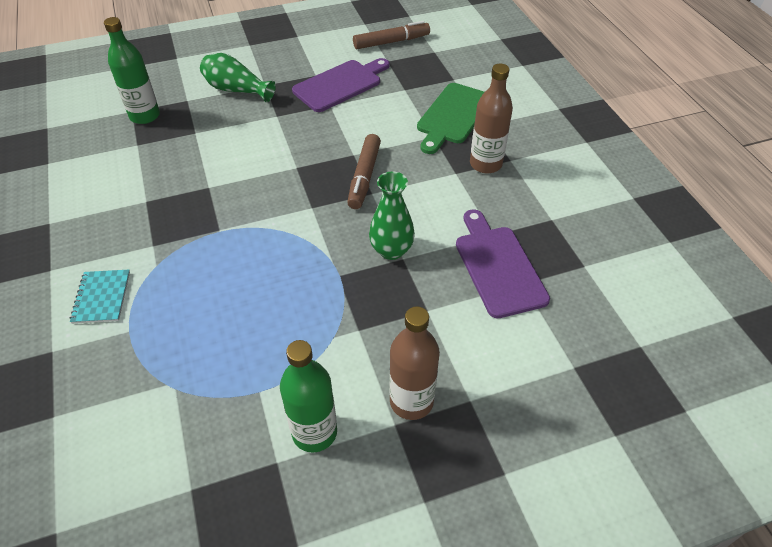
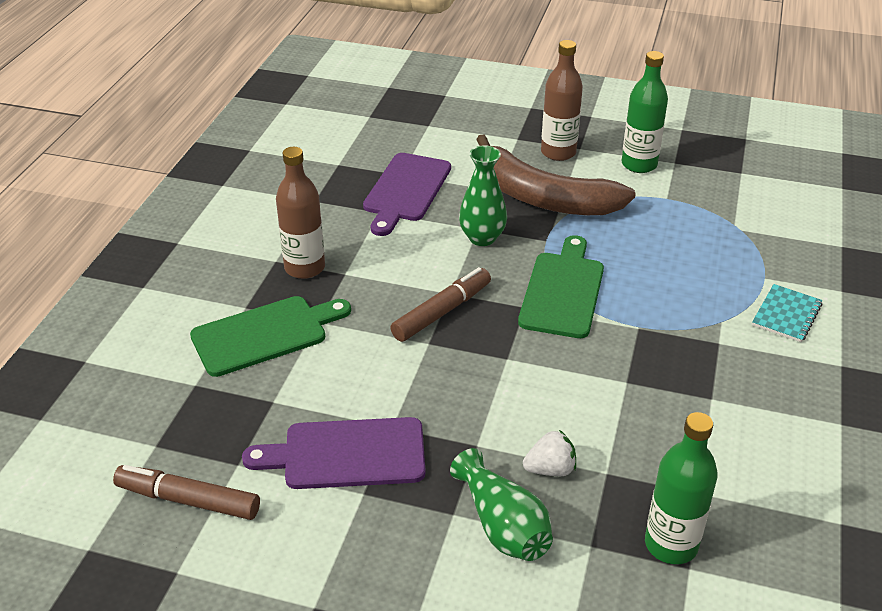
camera: 145 degrees left, 10 degrees down
none -> brown banana [476,134,636,215]
none -> green cutting board [518,235,604,338]
none -> white strawberry [523,430,576,476]

